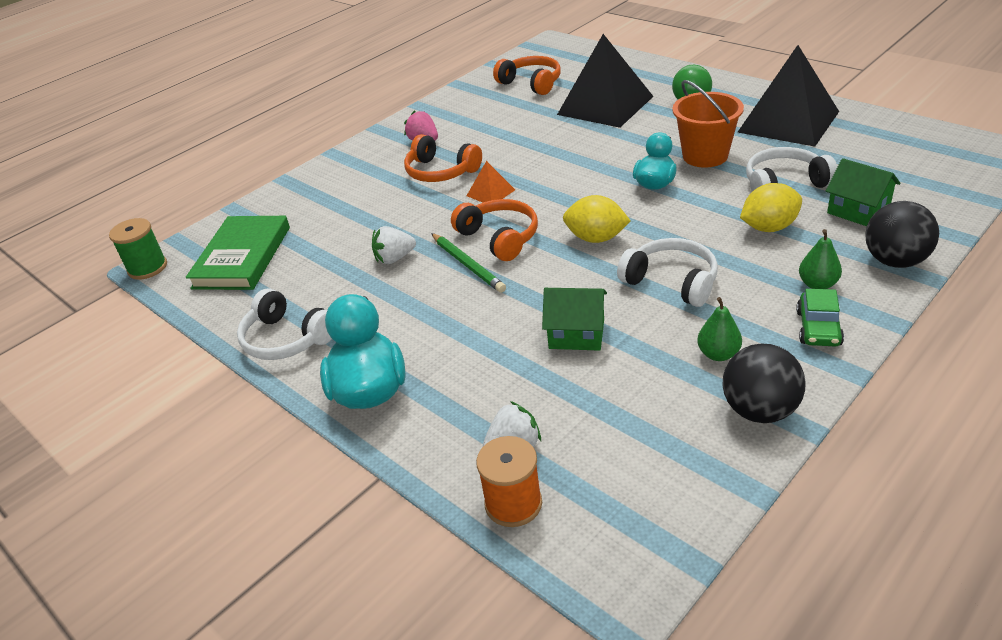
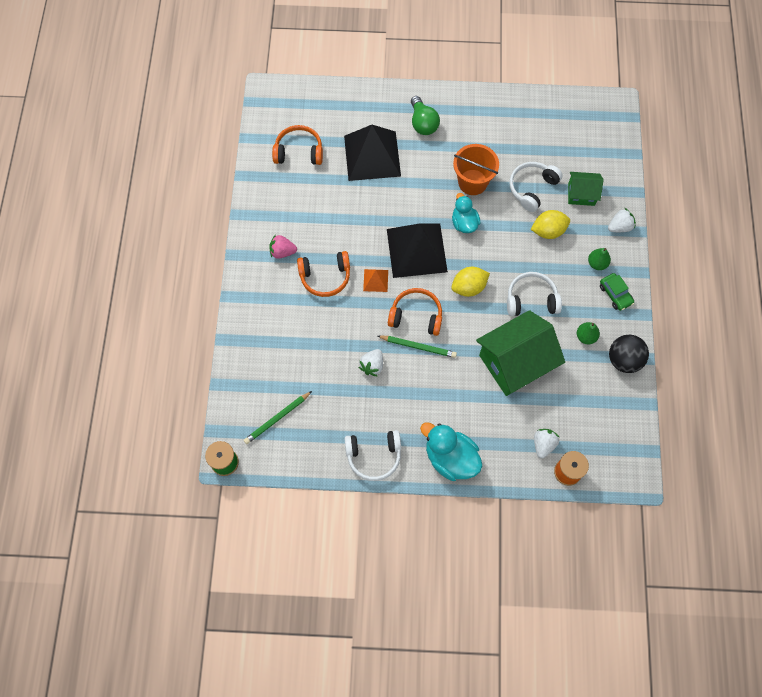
camera: 45 degrees left, 30 degrees up
green book [186,216,290,290] -> green pencil [244,391,312,444]
green house [542,288,607,351] -> green house [476,310,565,396], size x1.93
black pyramid [737,45,839,147] -> black pyramid moved to [387,224,448,278]
yellow lemon [740,183,802,232] -> yellow lemon turned 45 degrees clockwise [531,210,570,239]
black ball [865,201,939,268] -> white strawberry [608,208,636,232]

